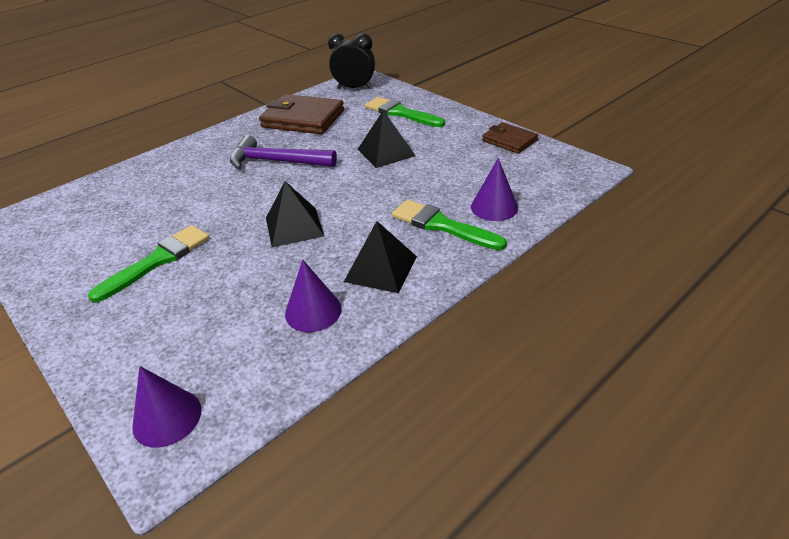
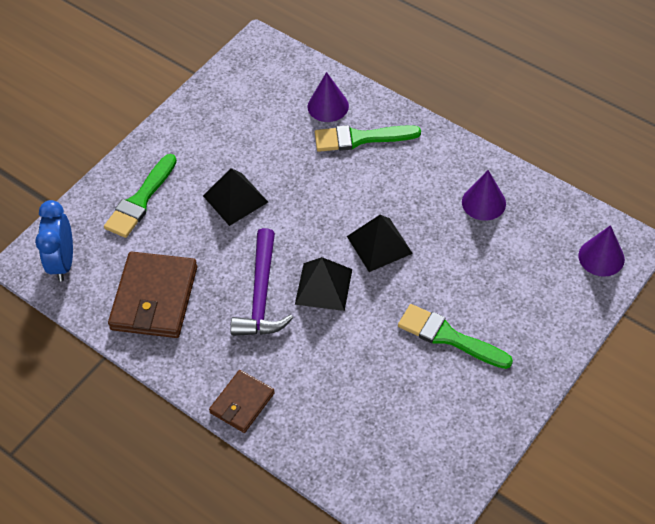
camera: 100 degrees left, 15 degrees up
black clock [328,33,375,89] -> blue clock [35,200,73,281]
black pyramid [344,221,417,293] -> black pyramid moved to [295,257,352,311]
green brush [392,199,507,250] -> green brush turned 60 degrees clockwise [315,125,421,152]
brown wallet [482,122,538,154] -> brown wallet moved to [209,370,275,433]

